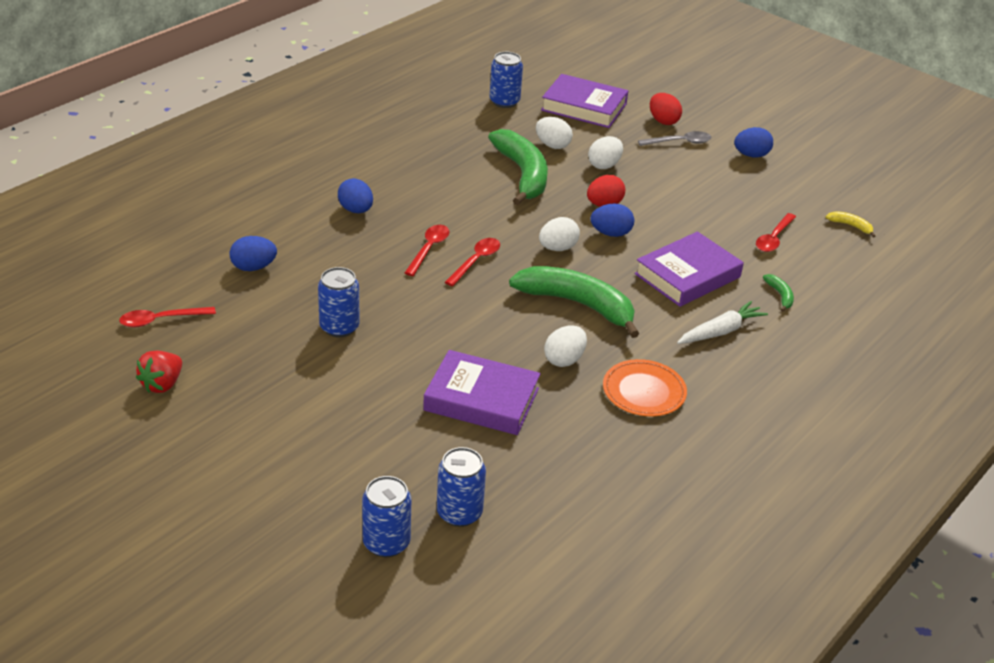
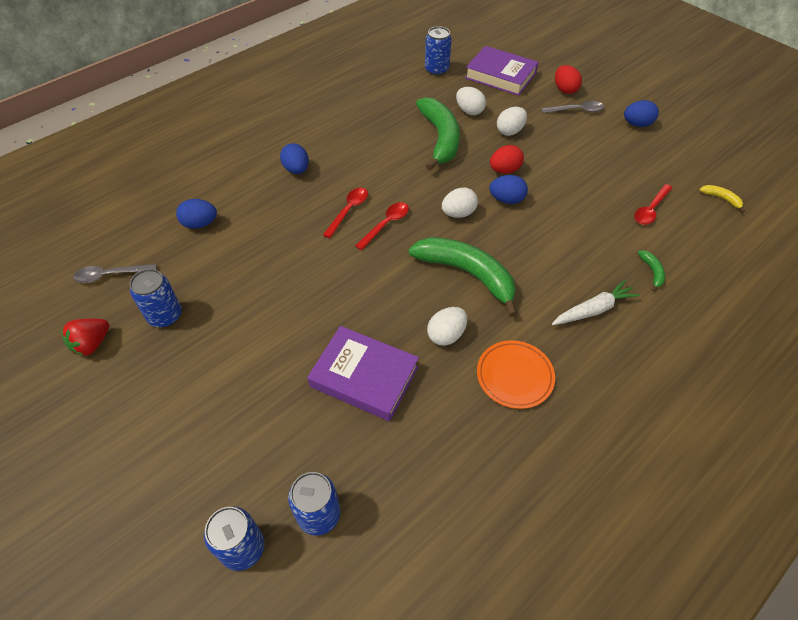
camera: 10 degrees right, 15 degrees up
red spoon [119,307,216,328] -> grey spoon [73,264,157,283]
blue can [318,267,360,337] -> blue can moved to [129,269,182,327]
purple book [635,231,744,307] -> none

